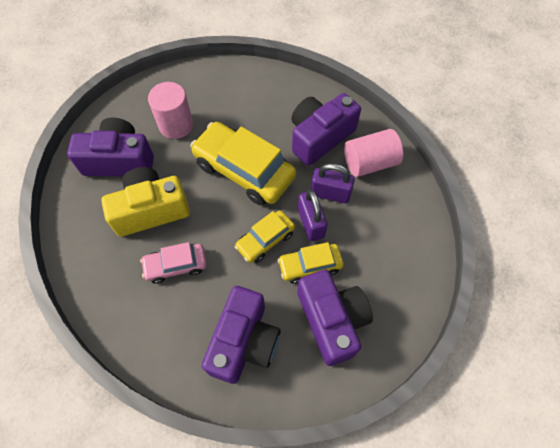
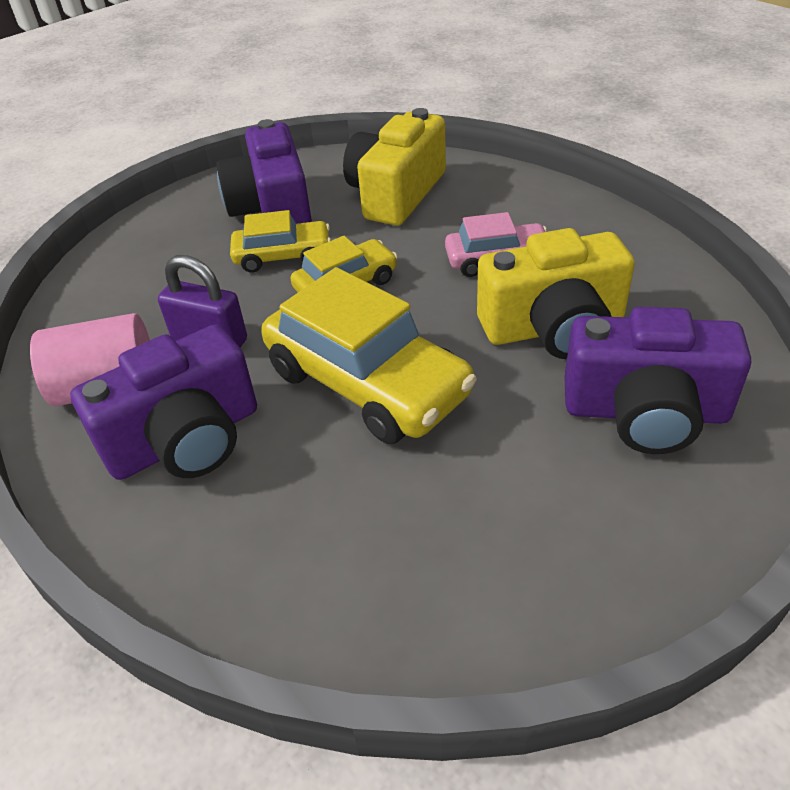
camera: 170 degrees left, 20 degrees down
pink cylinder [148,82,193,139] -> none
purple camera [202,286,281,384] -> yellow camera [343,108,446,226]
purple padlock [298,189,327,241] -> none

